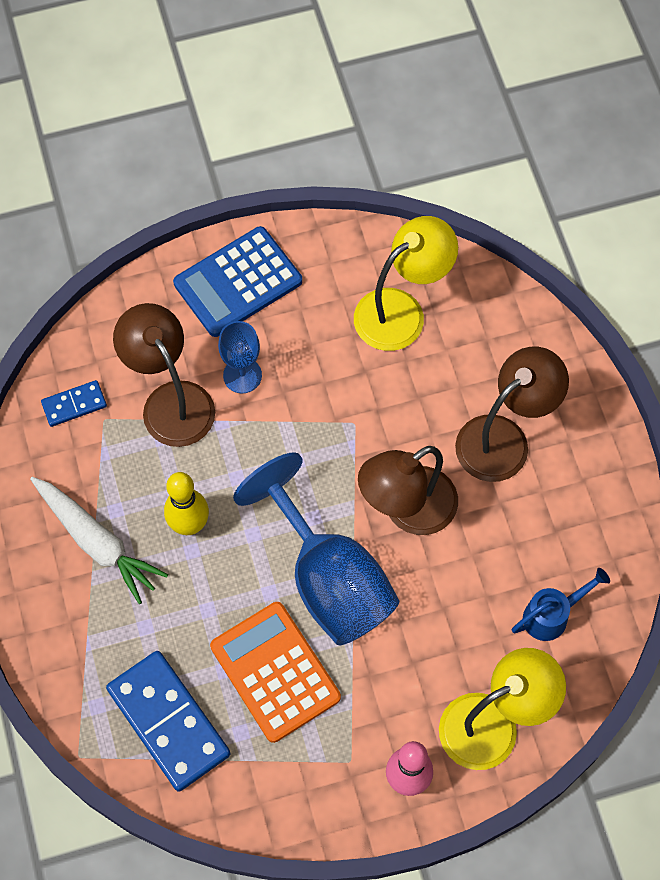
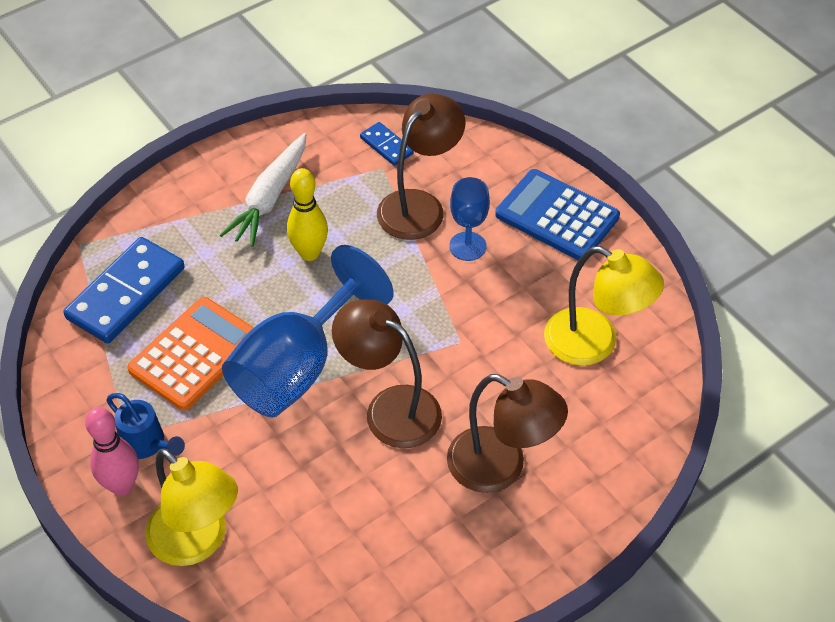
camera: 70 degrees right, 15 degrees down
blue watering can [512,568,610,641] -> blue watering can moved to [106,393,185,459]

